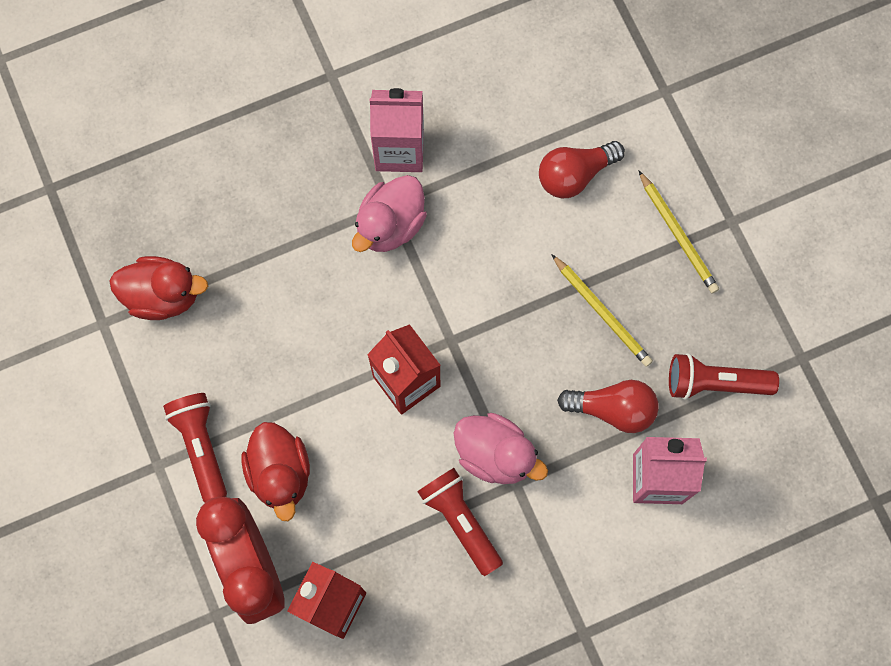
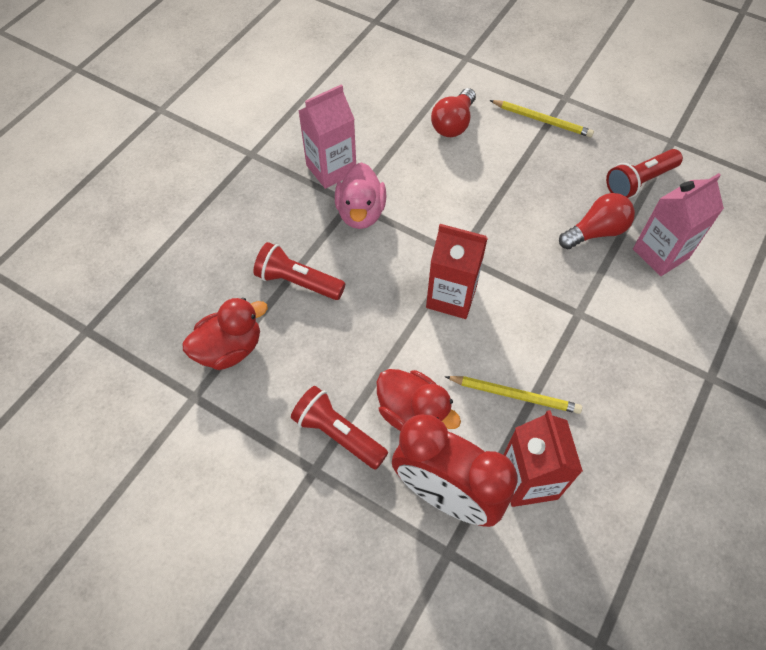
camera: 35 degrees left, 15 degrees down
red flashlight [417,468,503,576] -> red flashlight moved to [253,242,345,300]
pink duck [453,413,548,484] -> none
yellow pencil [551,254,653,367] -> yellow pencil moved to [445,376,582,414]

